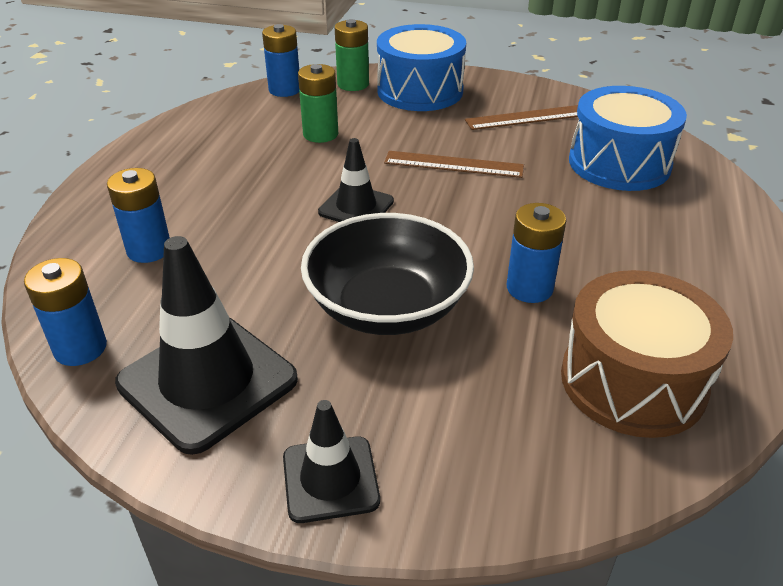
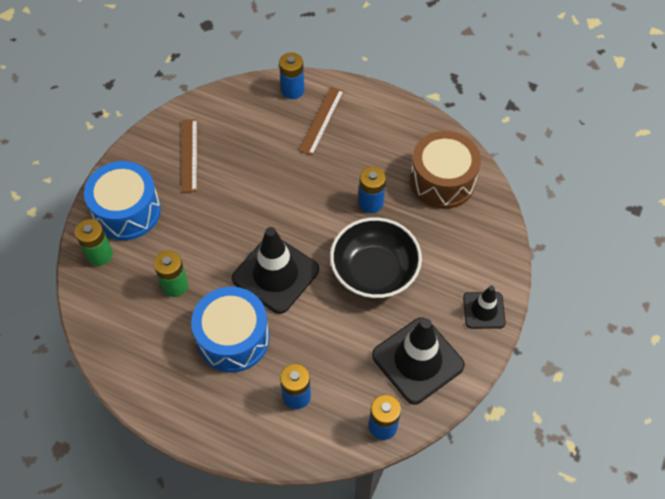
camera: 80 degrees left, 20 degrees up
blue battery [262,24,299,97] -> blue battery moved to [279,53,304,99]
black traffic cone [318,138,394,222] -> black traffic cone [232,227,319,314], size x1.75
brown ruler [384,151,524,178] -> brown ruler moved to [299,87,344,156]
blue drum [569,86,687,191] -> blue drum moved to [191,287,270,373]

